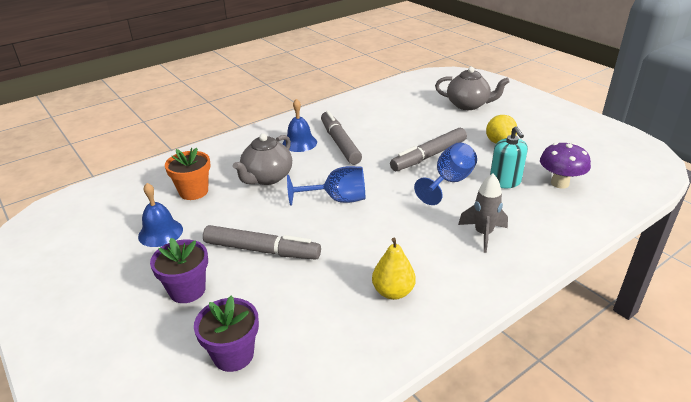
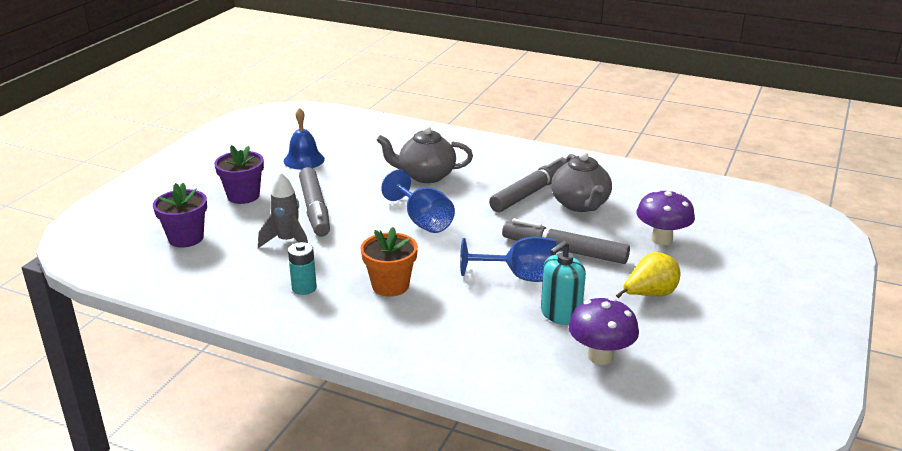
camera: 60 degrees right, 5 degrees down
orange flower pot [165,148,211,200] -> orange flower pot moved to [361,227,418,297]
blue bell [283,99,317,152] -> none
yellow pear [372,238,416,300] -> turquoise battery [288,242,317,295]
grey teapot [435,67,510,110] -> grey teapot moved to [551,152,612,212]
grey rocket [458,174,508,253] -> grey rocket moved to [258,172,308,248]
none -> purple mushroom [636,190,695,245]

